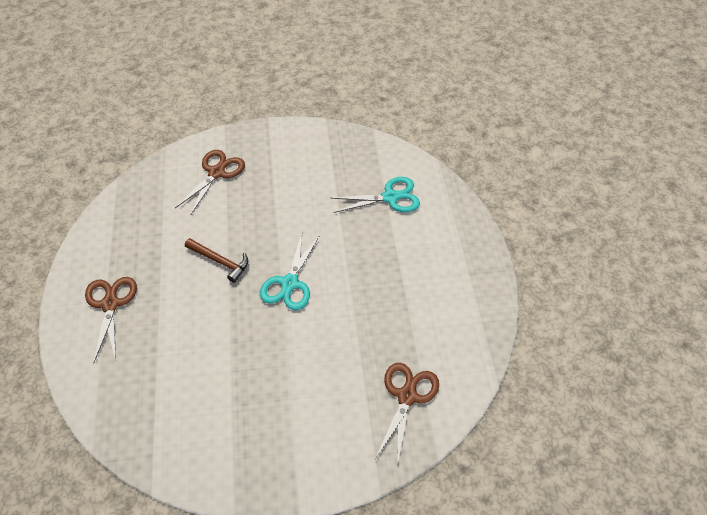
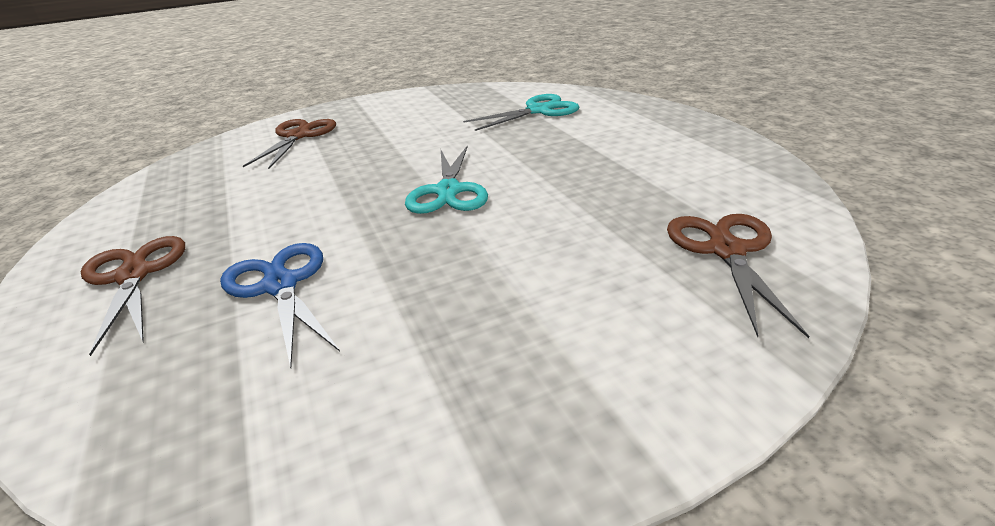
camera: 15 degrees left, 20 degrees down
brown hammer [185,238,248,283] -> none
none -> blue scissors [220,243,340,368]

